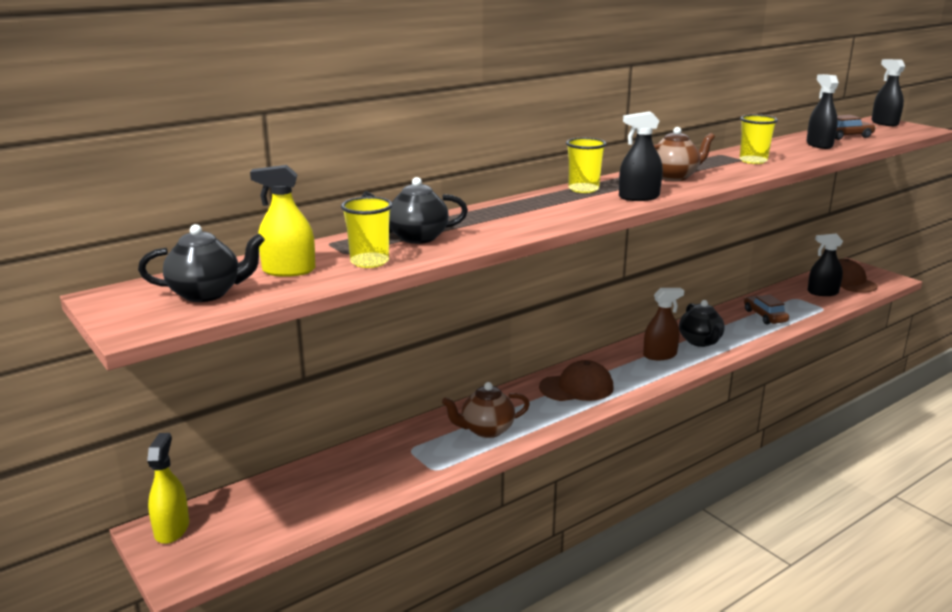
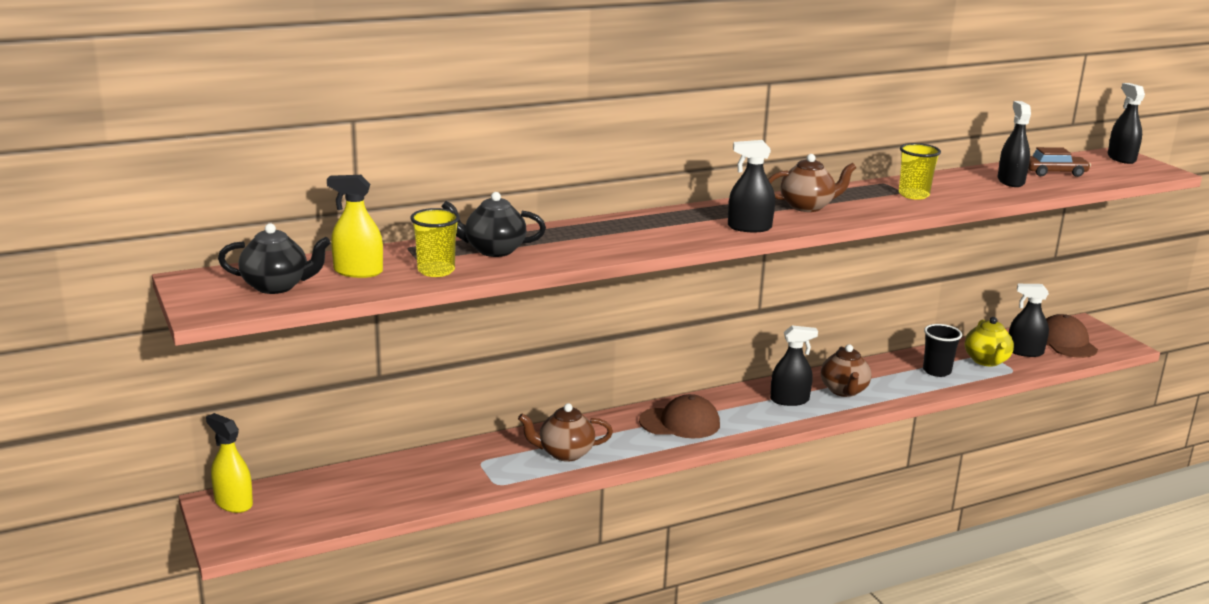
camera: 10 degrees right, 0 degrees up
yellow spray bottle [147,433,189,544] -> yellow spray bottle turned 60 degrees counterclockwise [206,413,253,513]
yellow cup [566,138,607,193] -> none
brown spray bottle [643,288,684,360] -> black spray bottle [770,325,818,406]
black teapot [679,300,725,347] -> brown teapot [821,344,871,397]
brown car [744,295,789,324] -> black cup [923,324,962,377]
none -> yellow teapot [965,317,1014,366]

